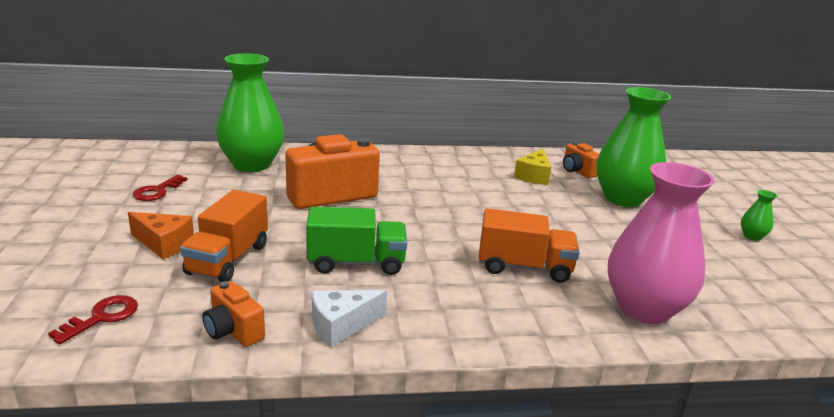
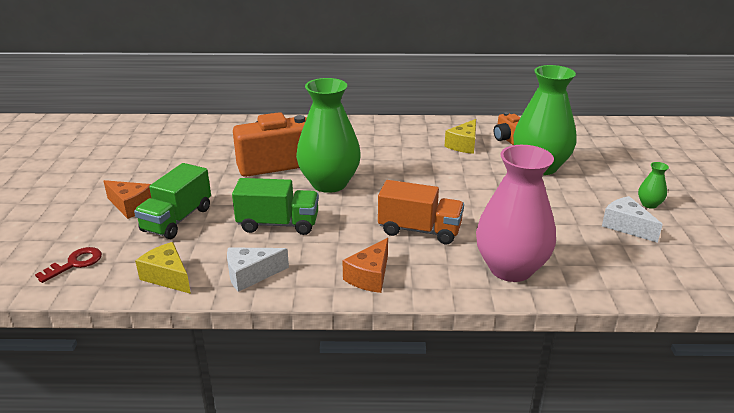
camera: 10 degrees right, 5 degrees up
red key [133,175,188,201] -> none
orange truck [180,190,268,282] -> green truck [134,163,211,239]
orange camera [202,281,265,347] -> yellow cheese [135,242,191,294]
green vase [216,53,284,172] -> green vase moved to [296,78,361,193]
none -> orange cheese [342,238,388,293]
none -> white cheese [602,196,663,243]

